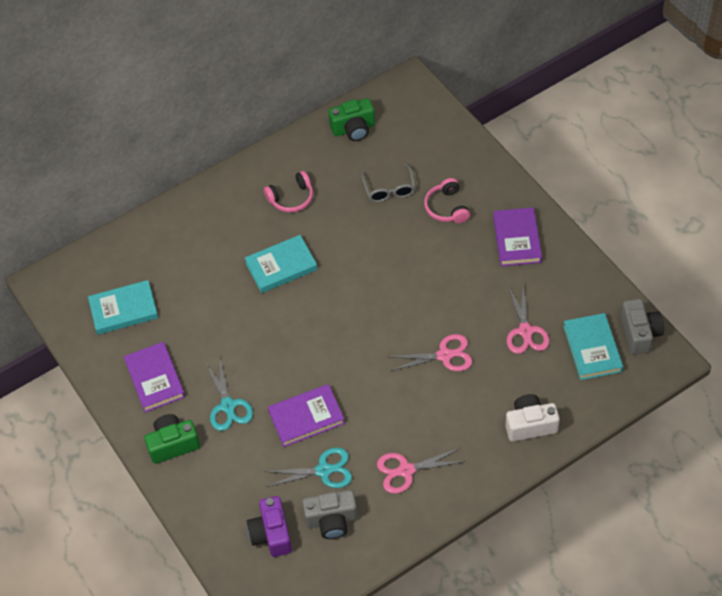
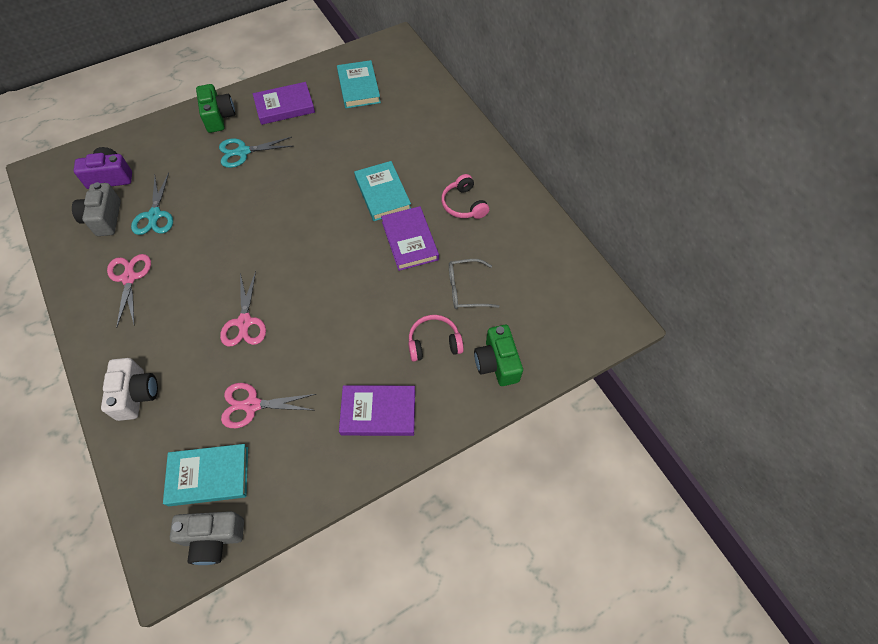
camera: 90 degrees right, 5 degrees up
purple book [268,384,345,447] -> purple book moved to [381,206,439,271]
green camera [328,98,375,141] -> green camera moved to [474,325,523,386]

